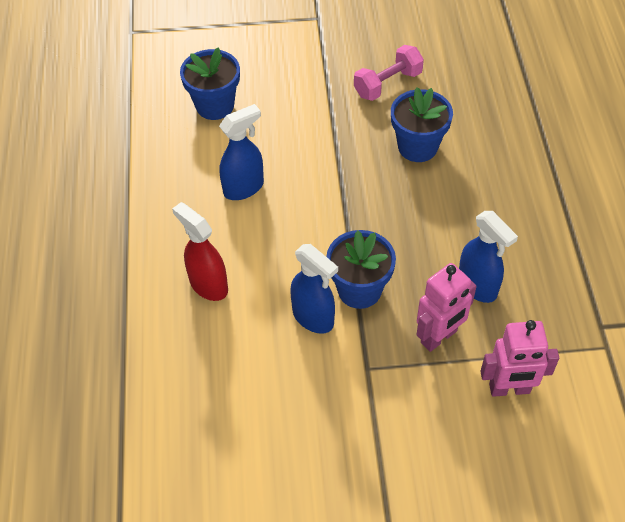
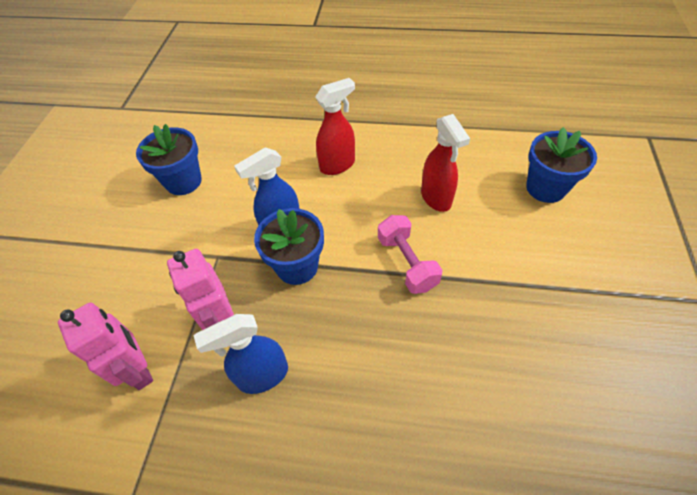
camera: 105 degrees right, 0 degrees up
blue spray bottle [219,104,264,200] -> red spray bottle [421,114,470,212]
pink dumbbell [354,45,424,101] -> pink dumbbell moved to [378,215,443,294]
blue flower pot [391,87,453,162] -> blue flower pot moved to [136,124,202,195]
pink robot [480,320,559,397] -> pink robot turned 135 degrees clockwise [58,302,153,390]

